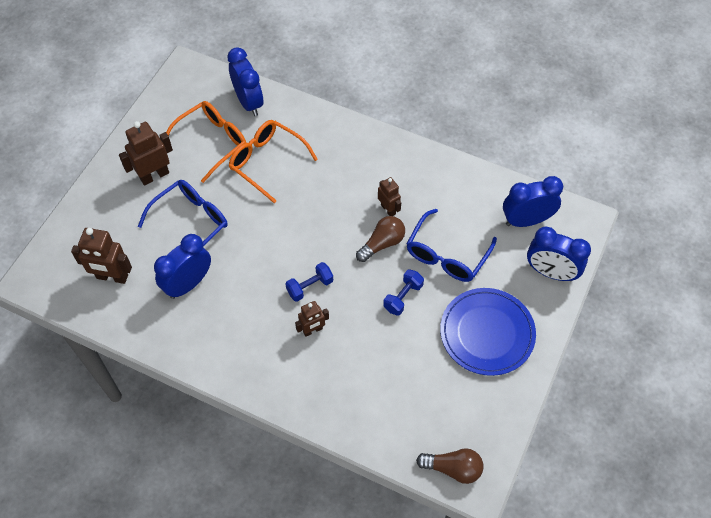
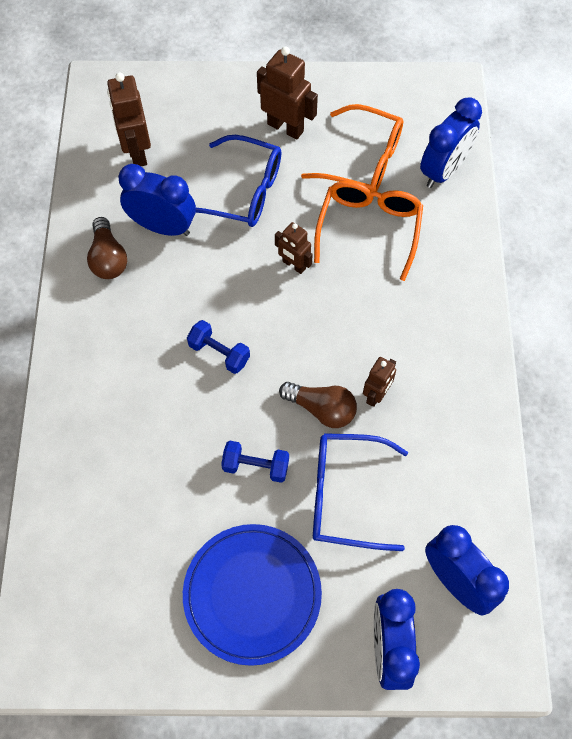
camera: 65 degrees right, 5 degrees up
brown robot [295,301,329,337] -> brown robot moved to [275,222,313,274]
brown light bulb [416,448,483,484] -> brown light bulb moved to [87,217,127,279]

